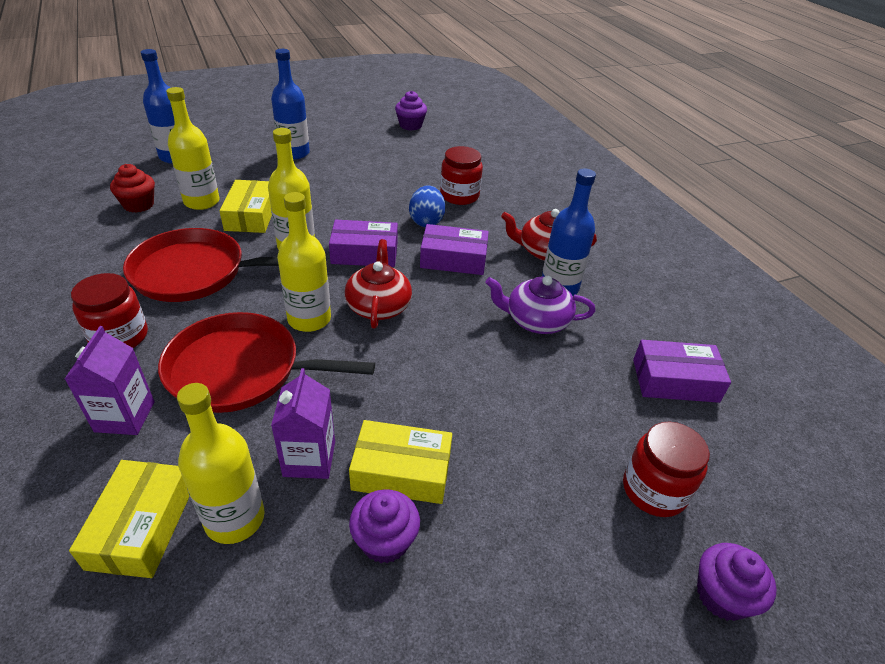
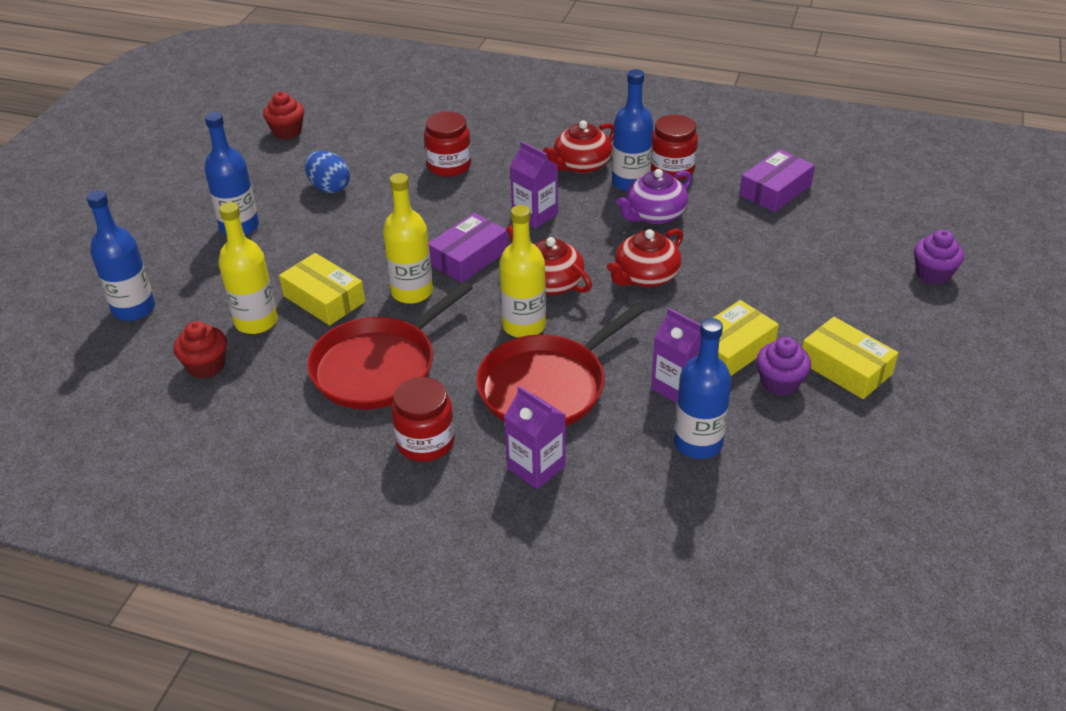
camera: 45 degrees left, 0 degrees up
yellow box [69,460,190,578] -> yellow box moved to [802,317,898,399]
yellow bottle [177,383,265,544] -> blue bottle [674,318,732,459]
purple cupcake [395,91,427,131] -> red cupcake [263,92,304,139]
blue egg [409,185,445,227] -> blue egg moved to [305,151,350,193]
purple box [420,224,489,275] -> purple carton [510,141,558,228]
red jar [623,422,710,517] -> red jar moved to [651,115,698,180]
none -> red teapot [607,229,683,287]

